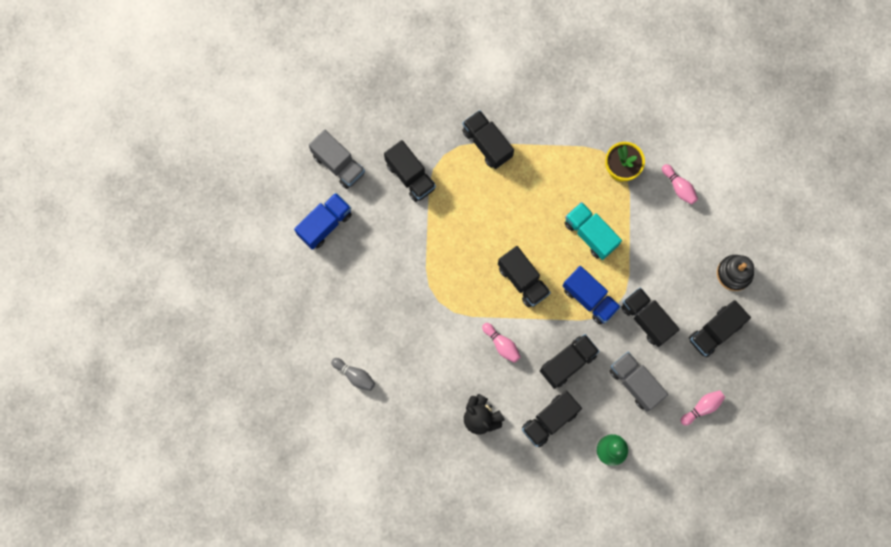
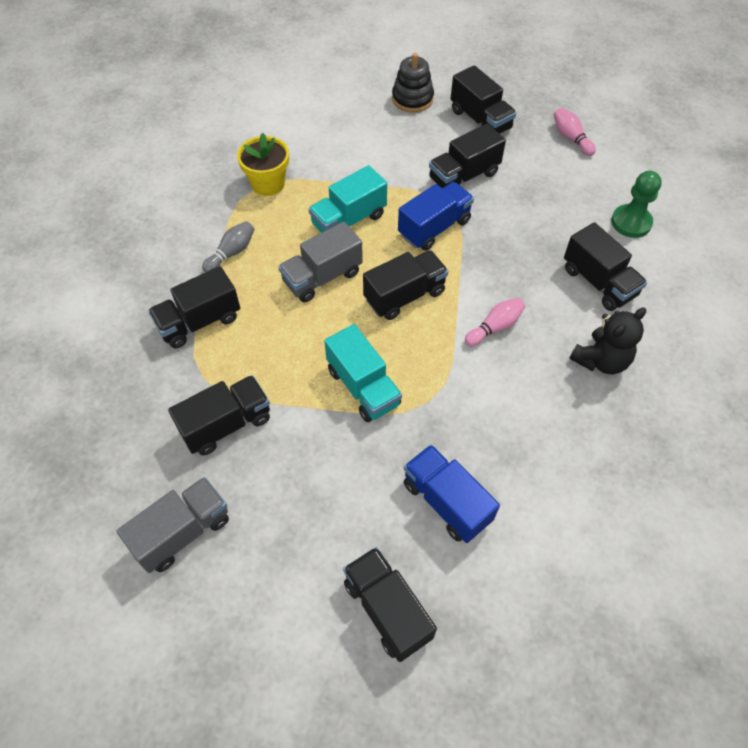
camera: 85 degrees left, 20 degrees down
blue truck [294,193,352,250] -> blue truck moved to [404,444,500,543]
grey bowling pin [331,358,375,391] -> grey bowling pin moved to [202,221,255,273]
black truck [540,334,600,389] -> black truck moved to [343,547,437,662]
grey truck [609,352,668,411] -> grey truck moved to [278,222,363,302]
pink bowling pin [662,164,698,205] -> none
none -> turquoise truck [324,324,402,422]

